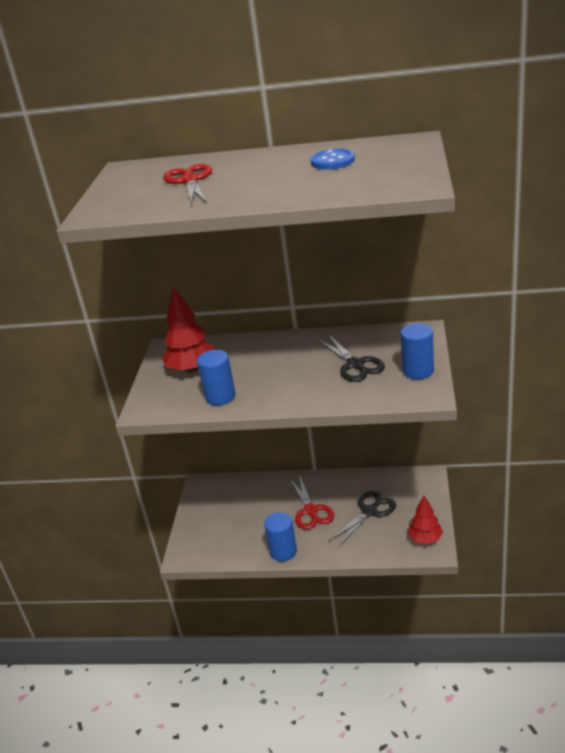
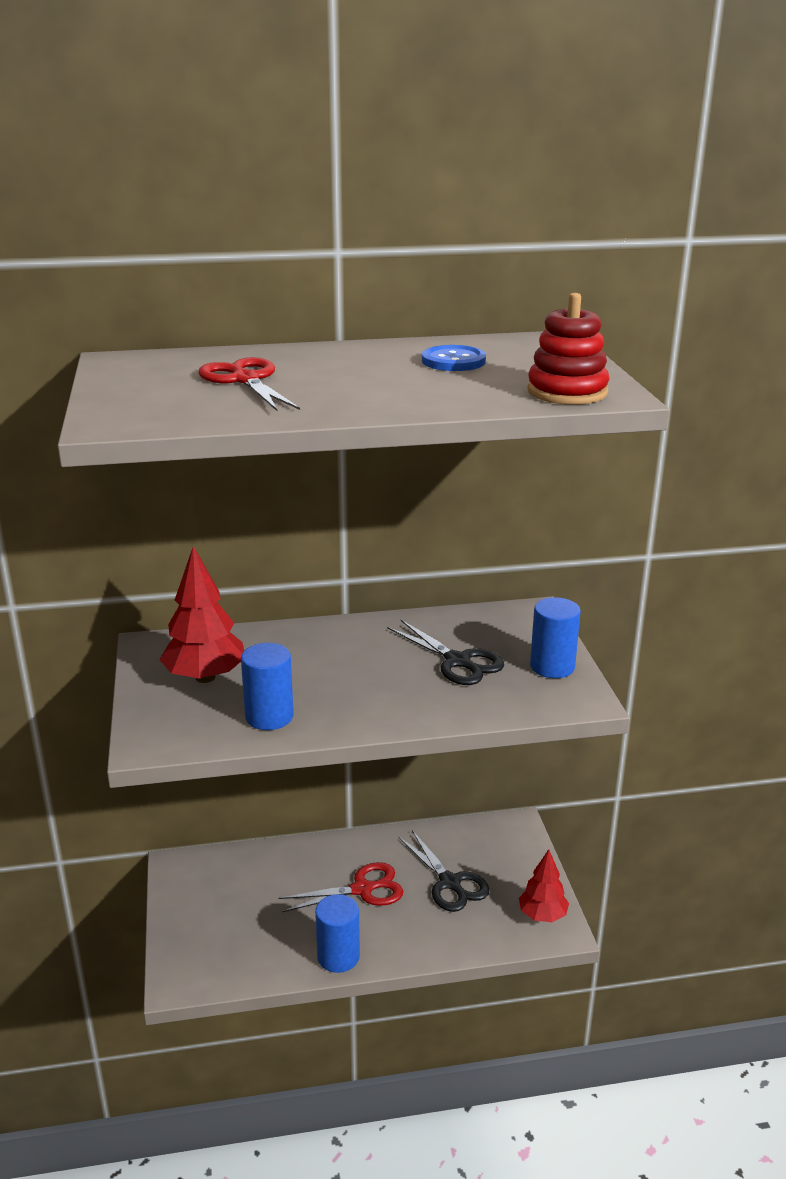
camera: 20 degrees left, 5 degrees down
red scissors [289,475,334,530] -> red scissors turned 75 degrees counterclockwise [278,862,403,912]
black scissors [329,491,396,547] -> black scissors turned 120 degrees clockwise [398,830,490,912]
none -> red stacking toy [527,293,609,405]

